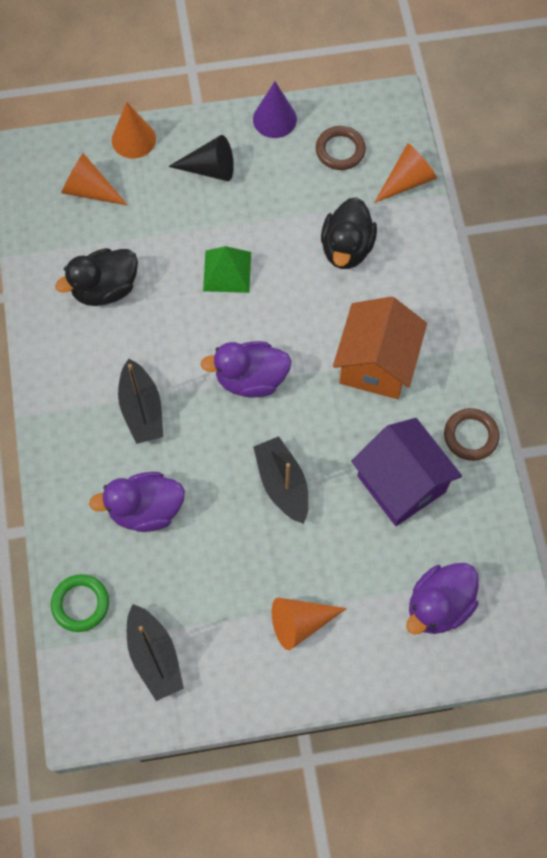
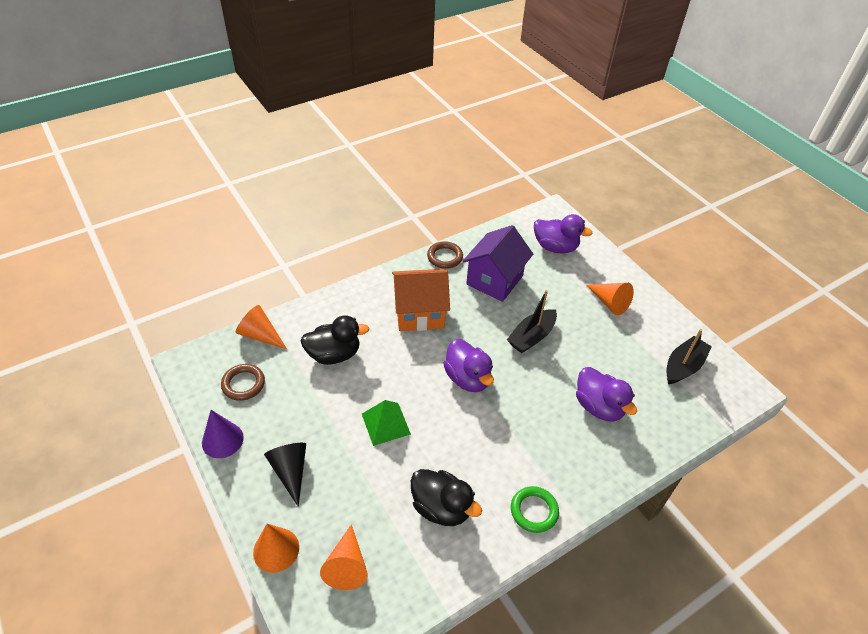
camera: 115 degrees left, 20 degrees down
green ring [51,574,109,632] -> green ring moved to [511,486,559,533]
black boat [118,359,163,444] -> none

